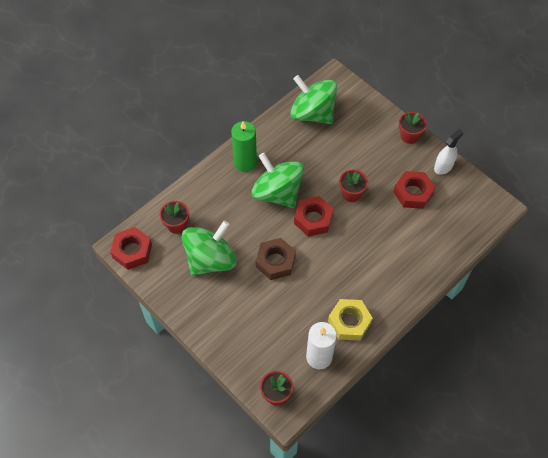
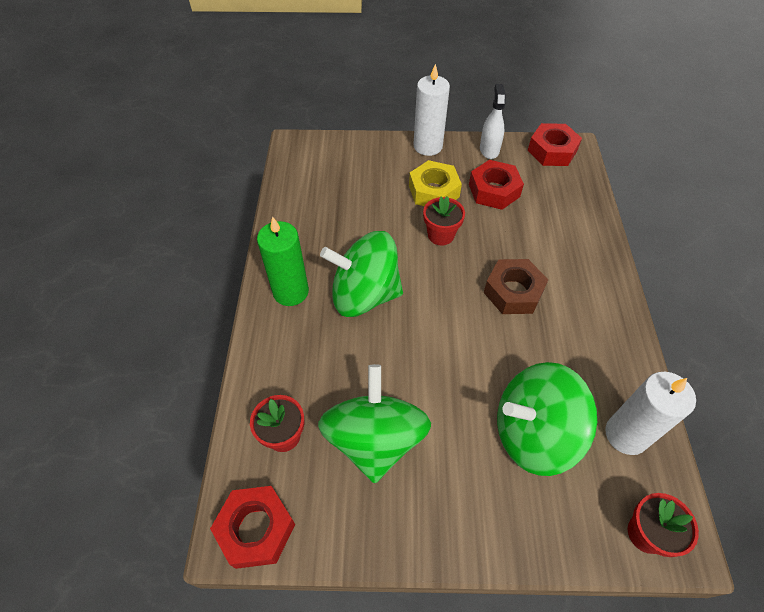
camera: 45 degrees left, 5 degrees down
brown nut [256,238,296,280] -> brown nut moved to [484,259,548,314]
green spinning top [290,75,337,124] -> green spinning top moved to [497,362,597,476]
red nut [294,196,334,237] -> red nut moved to [528,123,582,166]
yellow nut [328,299,373,341] -> yellow nut moved to [409,160,462,206]
red flower pot [399,112,427,144] -> white candle [413,64,450,156]

